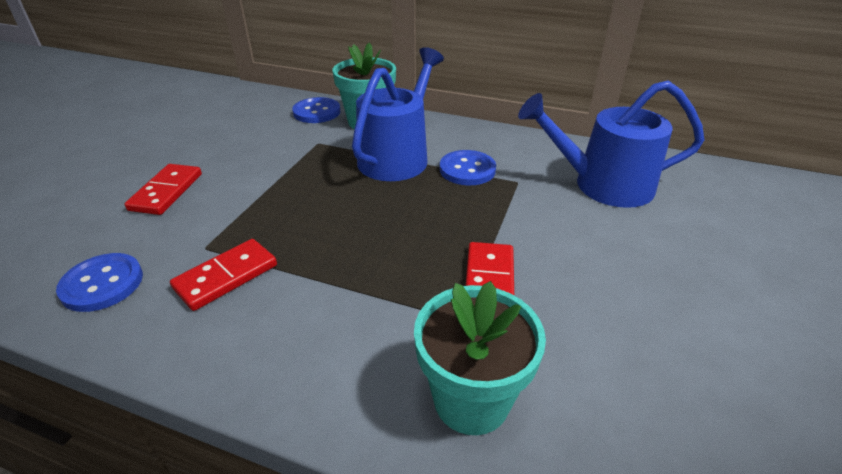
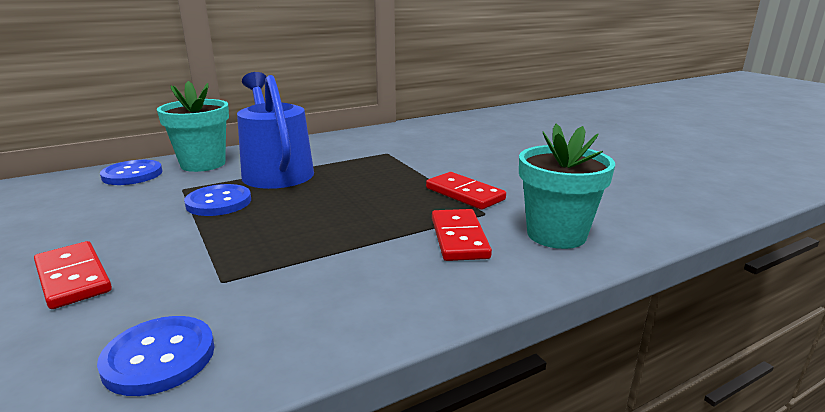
camera: 50 degrees left, 15 degrees down
red domino [170,239,277,311] -> red domino moved to [432,209,492,261]
blue button [440,150,496,185] -> blue button moved to [184,184,251,216]
blue watering can [518,80,704,208] -> none

